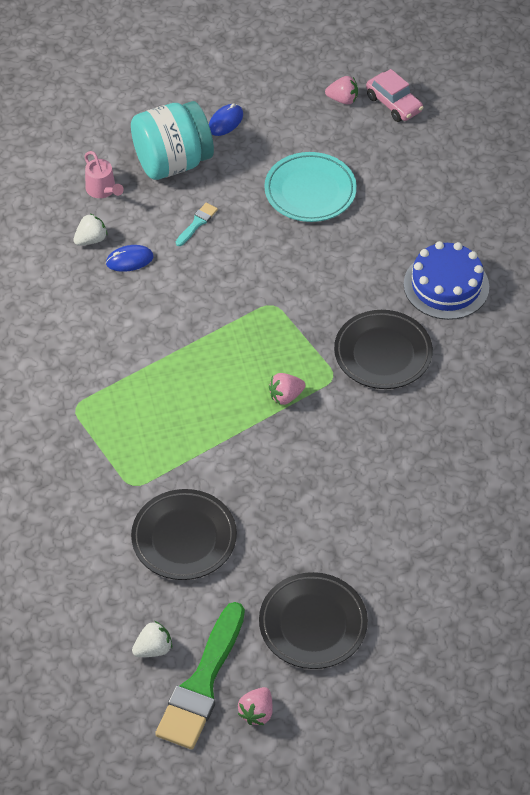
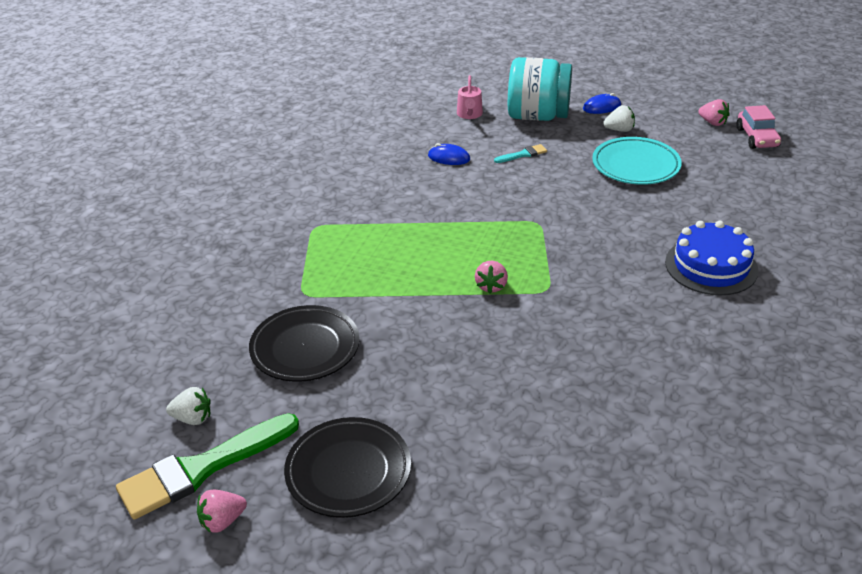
camera: 35 degrees right, 15 degrees down
white strawberry [73,214,108,246] -> white strawberry moved to [603,105,635,132]
pink strawberry [269,373,305,405] -> pink strawberry turned 90 degrees counterclockwise [475,261,508,294]
black plate [334,310,433,389] -> none

